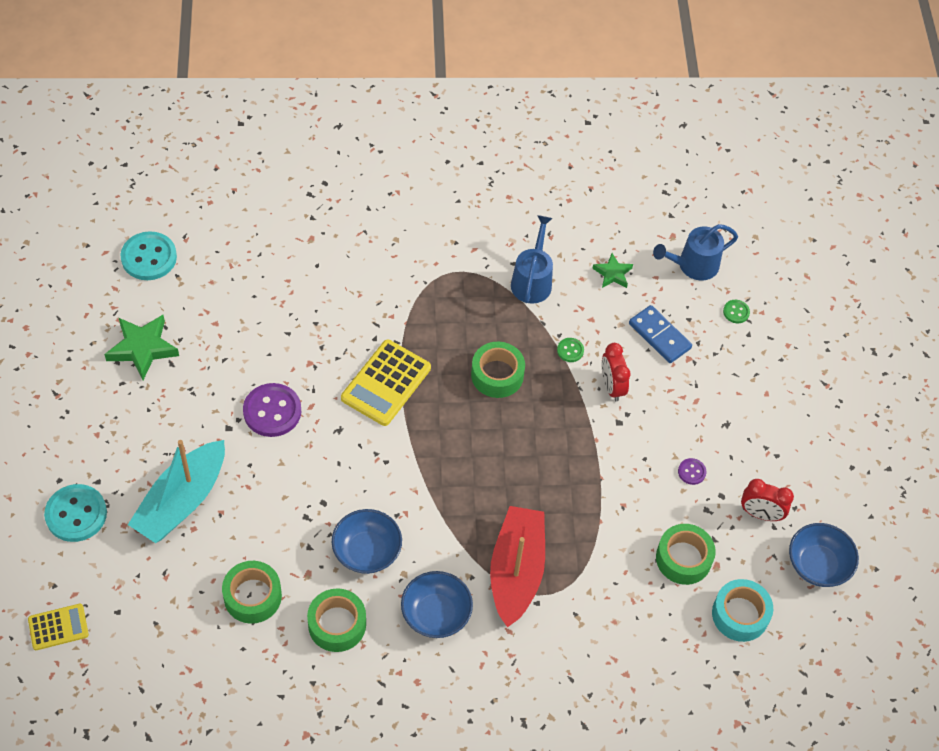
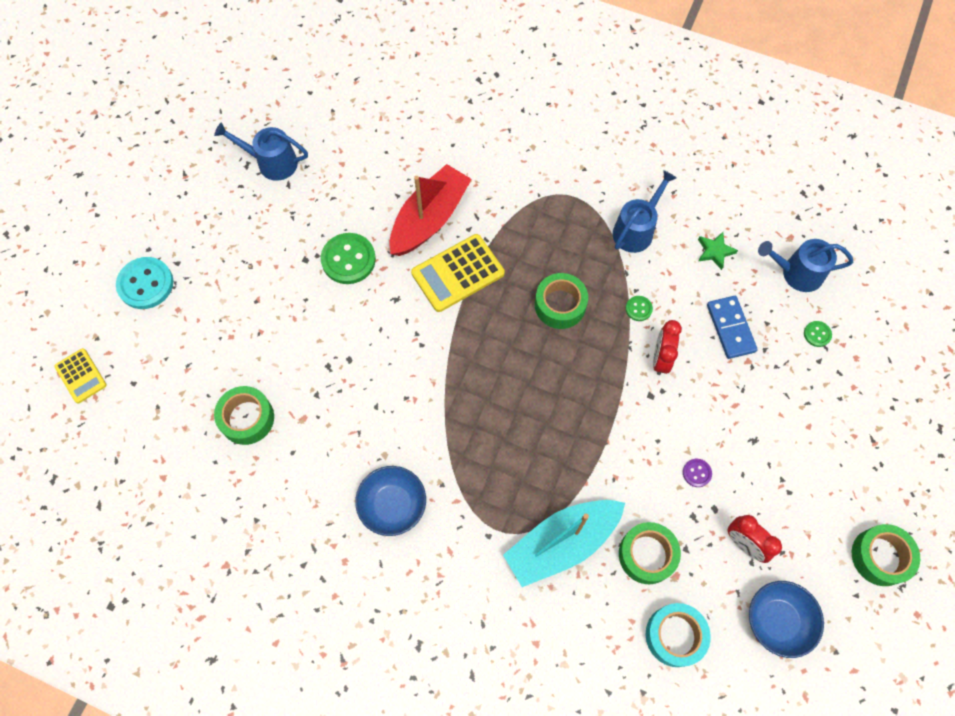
camera: 30 degrees right, 10 degrees up
yellow calculator [28,604,89,650] -> yellow calculator turned 45 degrees clockwise [54,348,107,403]
green star [104,315,179,380] -> blue watering can [214,122,308,181]
turquoise button [121,231,177,280] -> none
turquoise boat [128,440,225,543] -> turquoise boat moved to [503,500,625,587]
purple button [243,383,301,437] -> green button [321,233,376,284]
green tape [307,588,366,652] -> green tape moved to [852,524,920,586]
blue bowl [332,509,402,574] -> none
red boat [490,506,545,628] -> red boat moved to [389,164,472,256]

